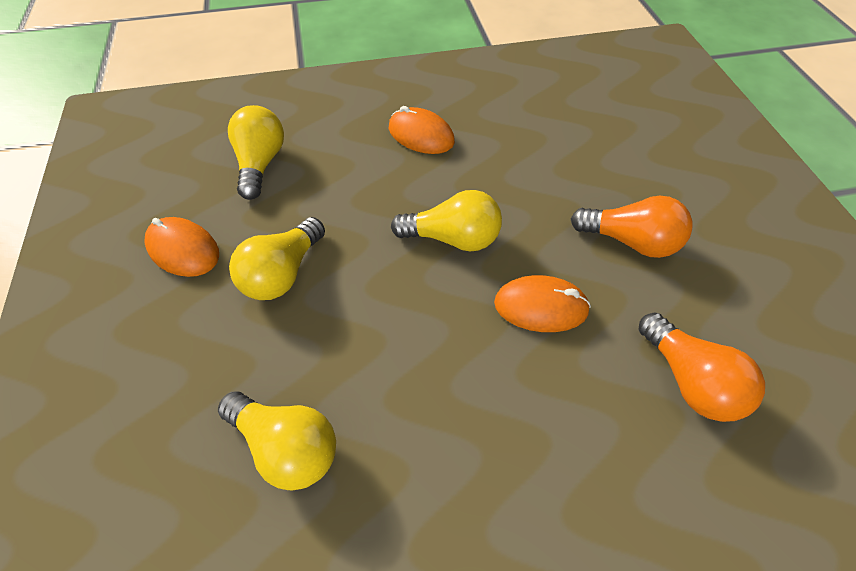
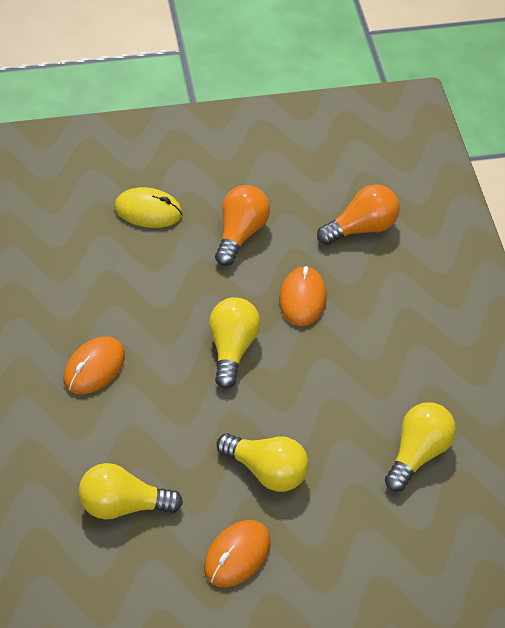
camera: 90 degrees left, 5 degrees down
none -> yellow mouse [114,187,182,228]

